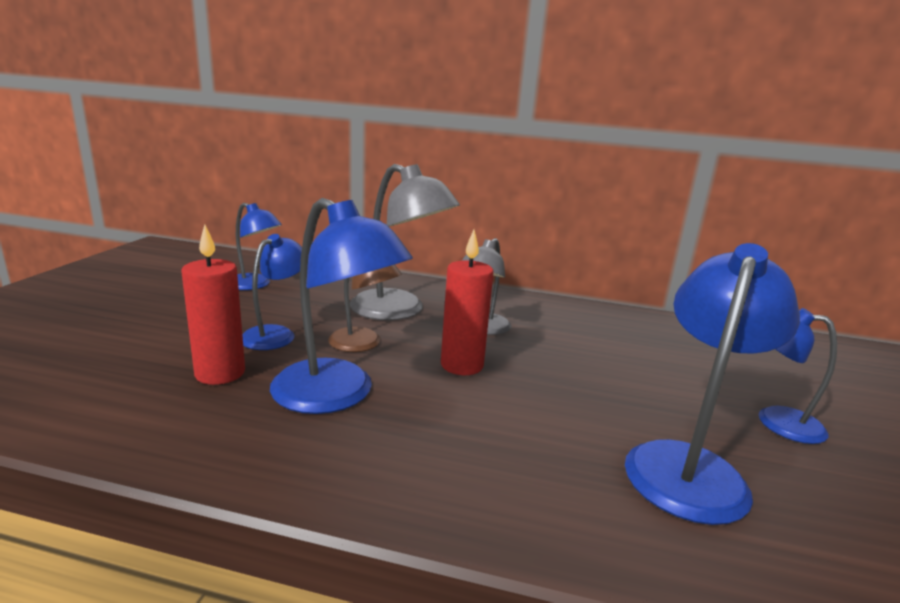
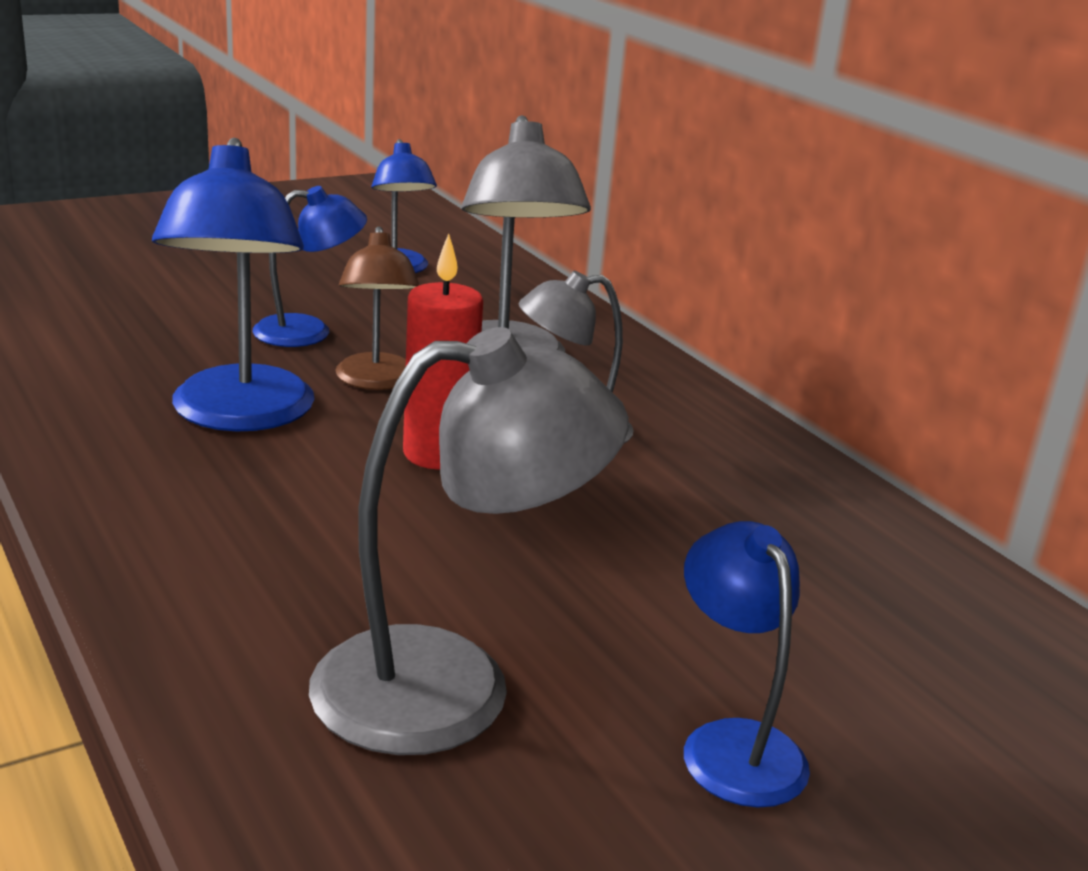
camera: 45 degrees right, 5 degrees up
red candle [181,224,245,385] -> none
blue lamp [625,243,800,525] -> grey lamp [309,327,629,755]

